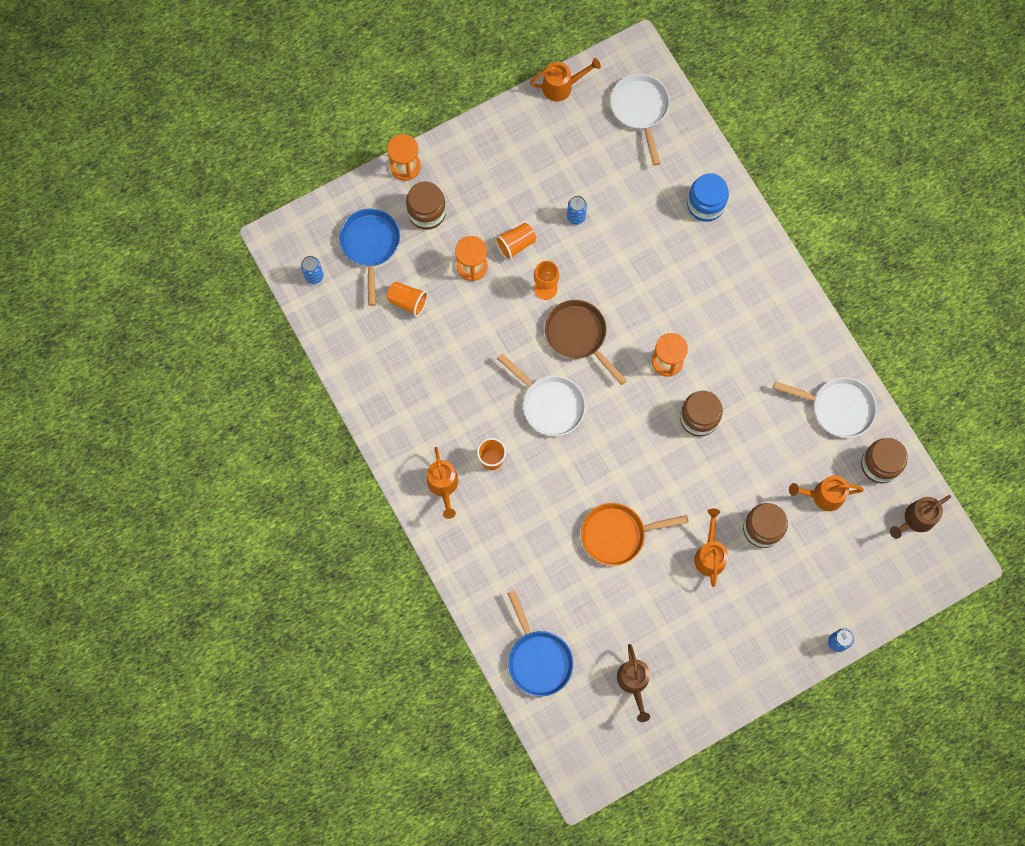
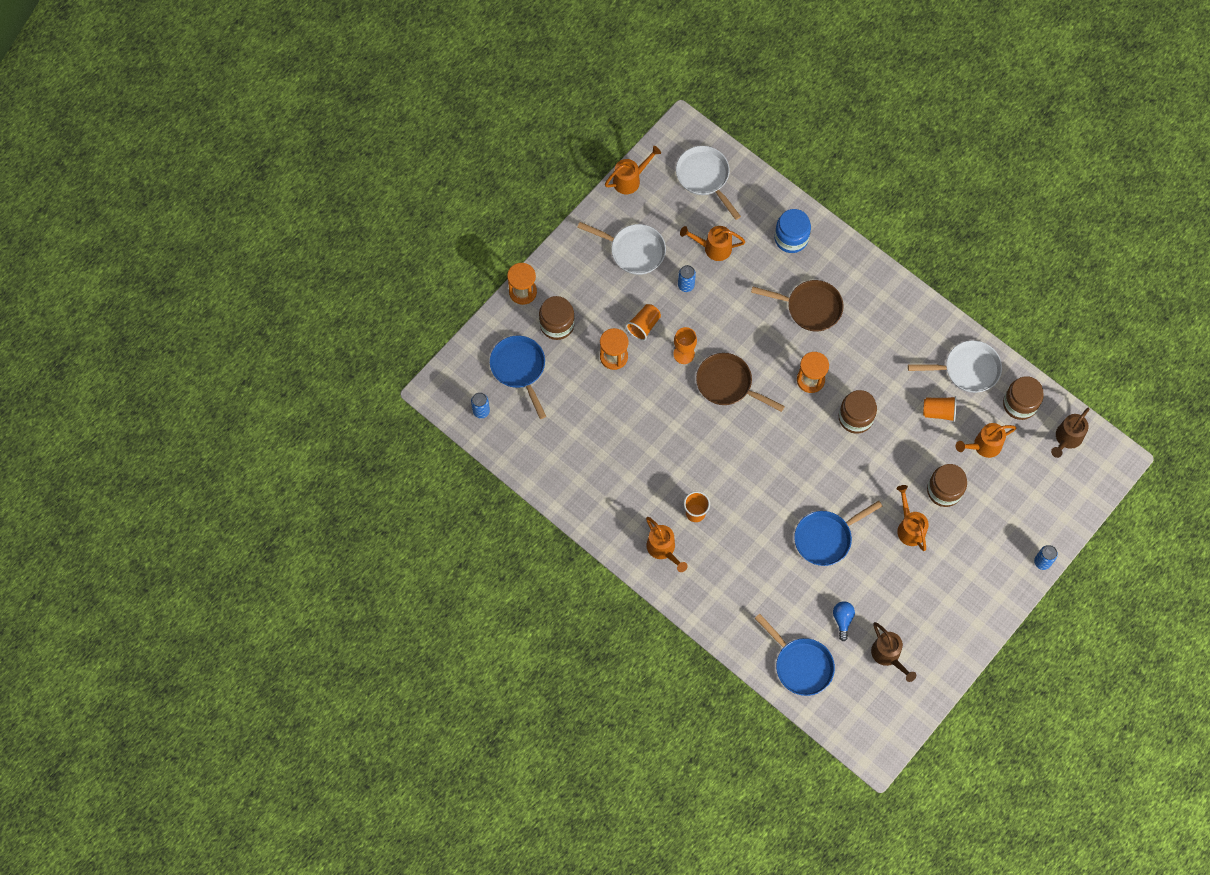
camera: 20 degrees left, 5 degrees down
orange cup [387,282,428,317] -> orange cup moved to [923,396,957,422]
white pan [497,353,586,436] -> white pan moved to [577,222,666,275]
orange pan [581,503,689,566] -> blue pan [794,501,882,566]
none -> orange watering can [680,226,745,261]
none -> brown pan [751,280,844,332]
none -> blue light bulb [833,601,855,642]

